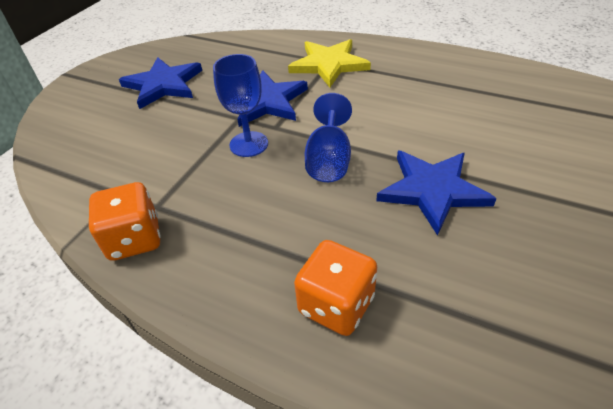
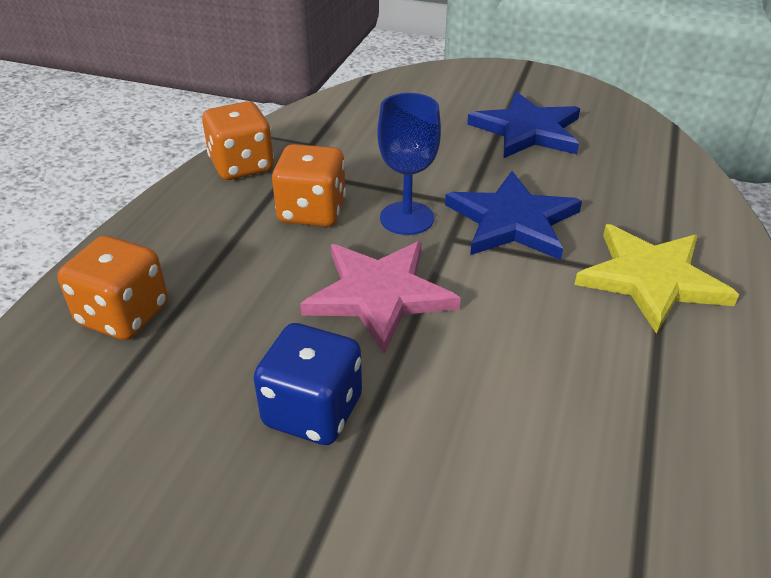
camera: 80 degrees right, 5 degrees down
blue goblet [305,93,352,182] -> pink star [300,241,461,353]
blue star [376,151,497,236] -> blue dice [253,323,362,445]
none -> orange dice [272,144,346,227]

